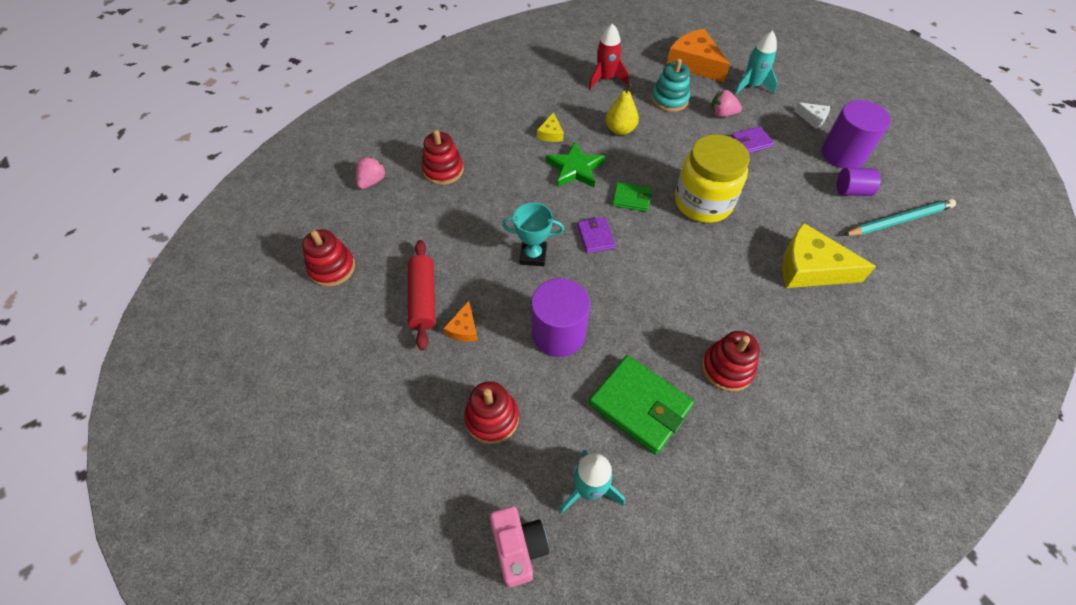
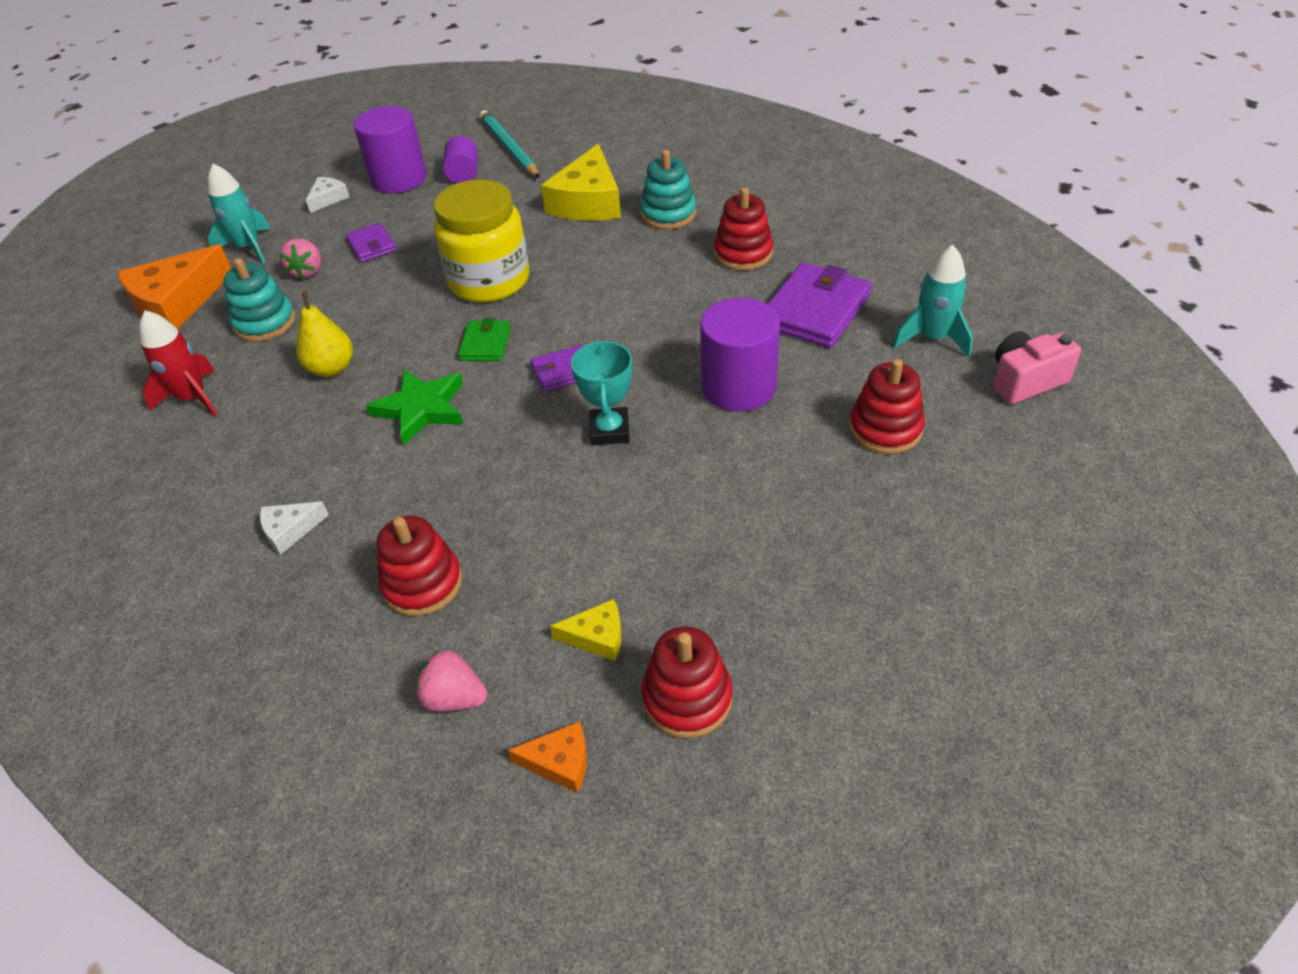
camera: 95 degrees left, 10 degrees down
red rolling pin [408,240,436,350] -> none
orange cheese [443,301,478,341] -> orange cheese moved to [508,721,587,793]
yellow cheese [537,112,564,142] -> yellow cheese moved to [550,599,621,661]
green wallet [589,355,694,454] -> purple wallet [768,262,872,348]
none -> white cheese [260,501,329,555]
none -> turquoise stacking toy [640,150,696,229]

